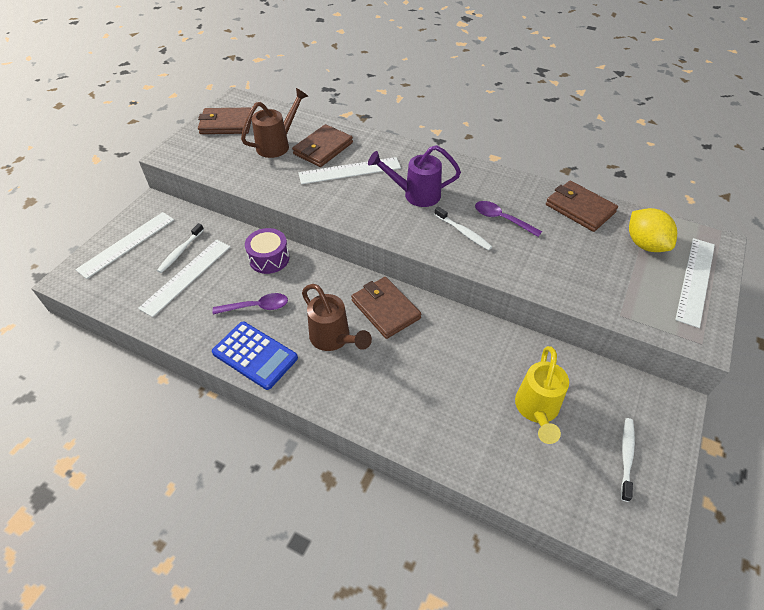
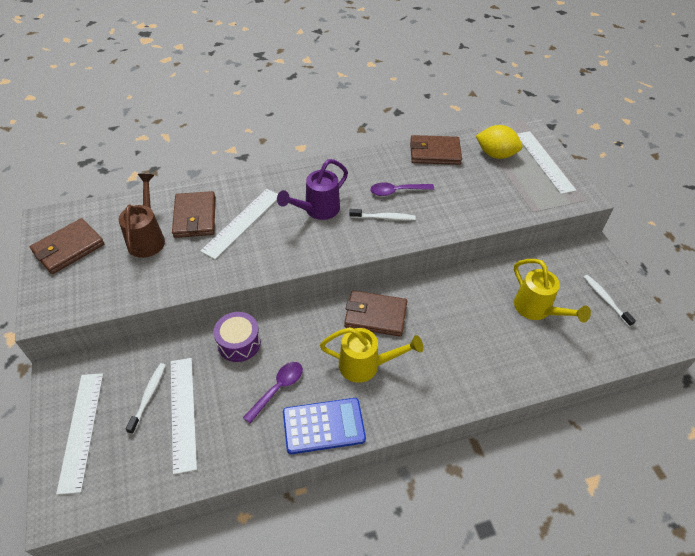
camera: 45 degrees left, 0 degrees up
white toothbrush [157,223,204,273] -> white toothbrush turned 150 degrees counterclockwise [126,363,166,434]
brown watering can [302,284,372,351] -> yellow watering can [320,327,423,383]

